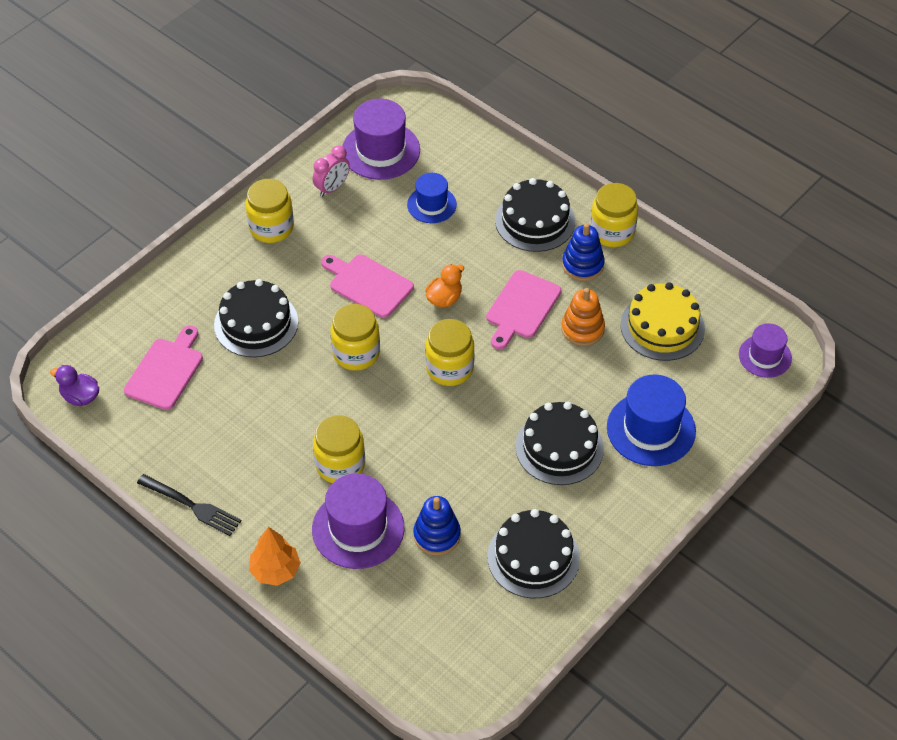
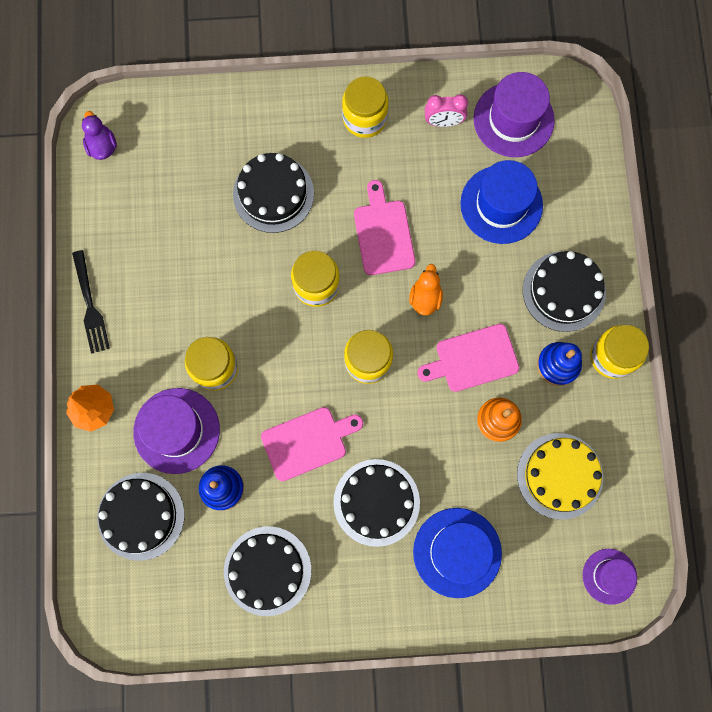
camera: 45 degrees right, 25 degrees up
pink cutting board [124,325,203,410] -> pink cutting board moved to [261,407,363,481]
blue hat [407,173,457,223] -> blue hat [461,160,543,244], size x1.63
orange duck [425,264,464,307] -> orange duck turned 75 degrees counterclockwise [409,264,443,315]
none -> black cake [97,473,185,561]

